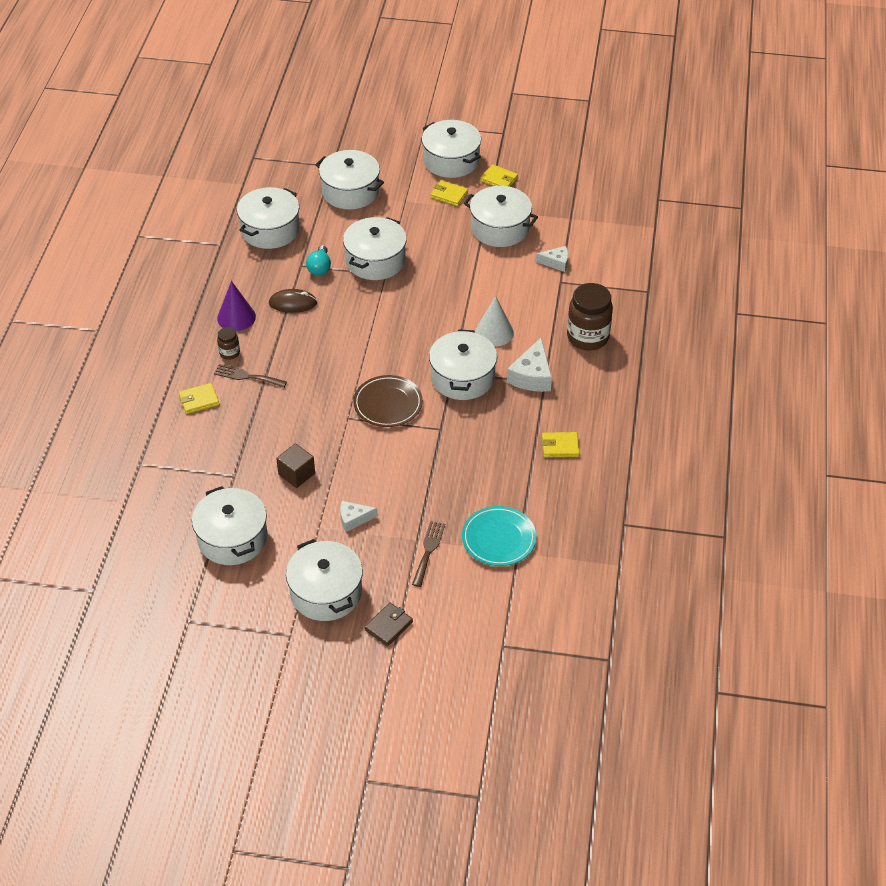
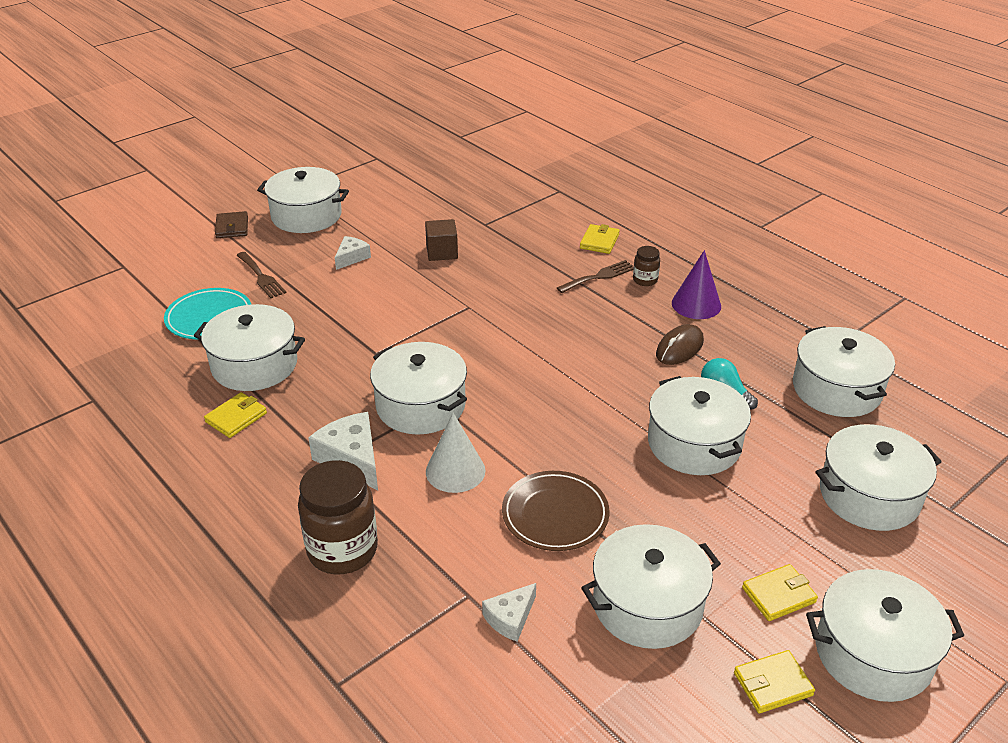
camera: 130 degrees right, 10 degrees down
white pot [192,486,268,565] -> white pot moved to [194,304,305,391]
brown plate [353,375,423,427] -> brown plate moved to [502,471,609,551]

